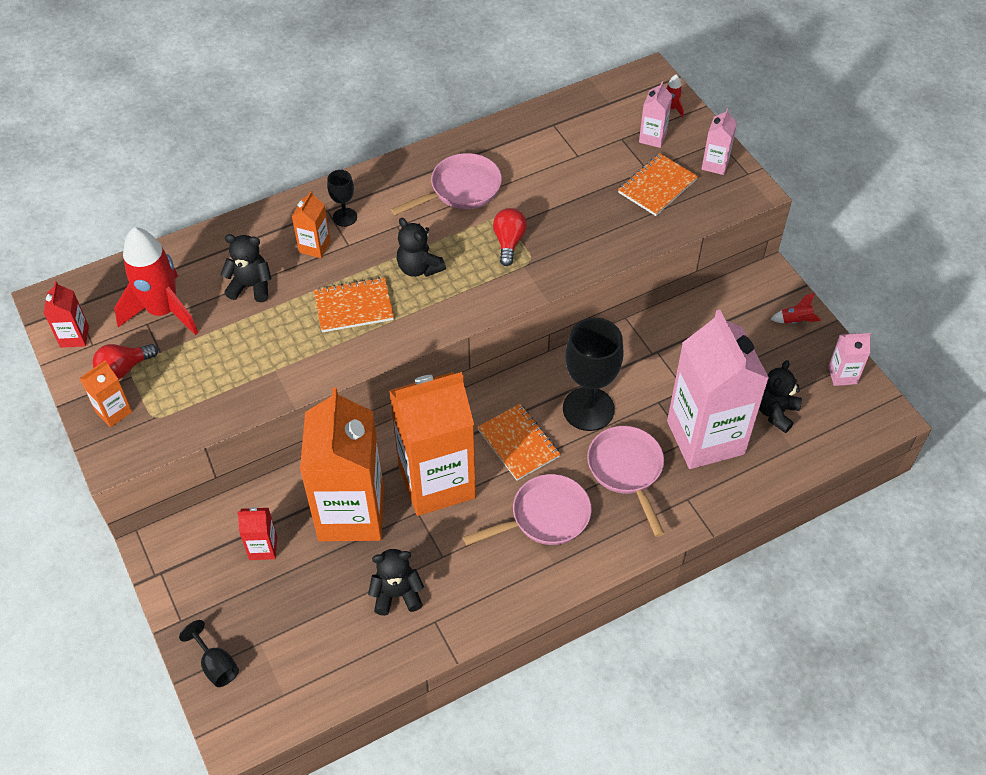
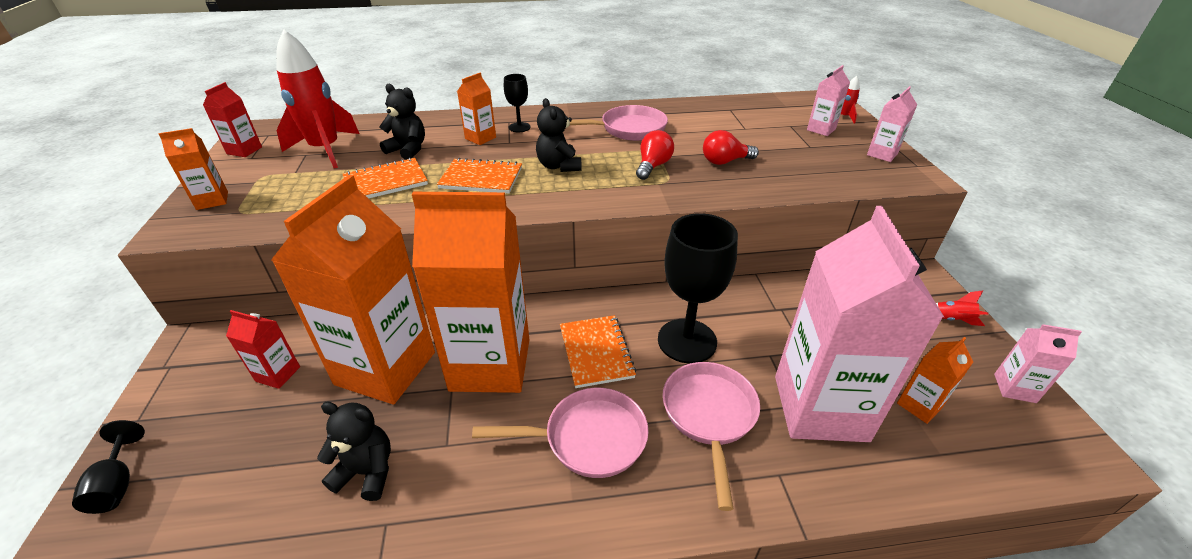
camera: 20 degrees right, 15 degrees down
red light bulb [93,344,158,380] -> red light bulb moved to [703,130,759,165]
orange notebook [618,153,698,216] -> orange notebook moved to [343,157,428,199]
black teddy bear [759,360,802,433] -> orange carton [897,337,973,424]

